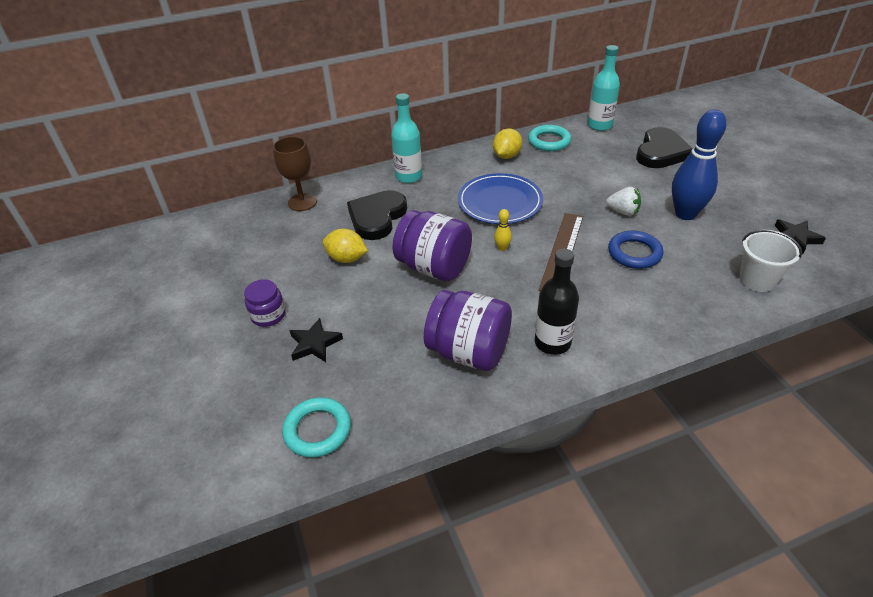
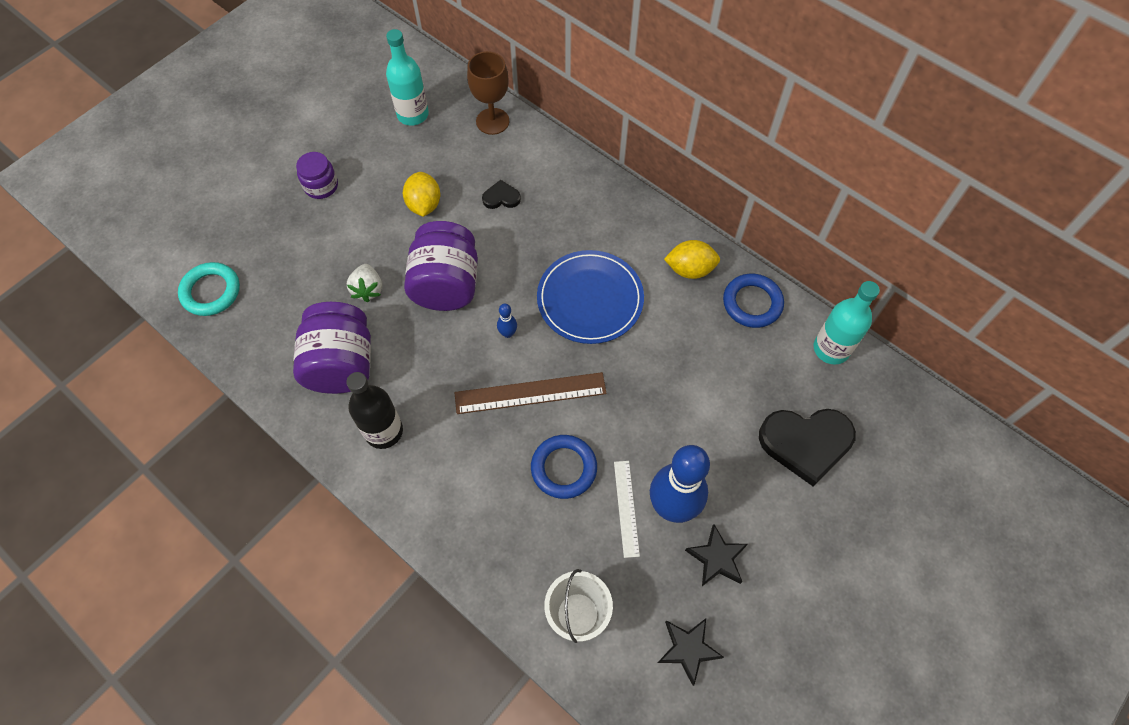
camera: 60 degrees right, 20 degrees up
black star [289,318,343,362] -> black star moved to [685,524,748,586]
black heart [347,190,407,240] -> black heart [482,180,521,209], size x0.47
turquoise bottle [391,93,422,183] -> turquoise bottle moved to [386,29,429,126]
yellow bowling pin [494,209,512,251] -> blue bowling pin [497,304,517,338]
turquoise ring [528,125,571,151] -> blue ring [723,274,784,328]
white strawberry [606,187,641,216] -> white strawberry moved to [347,264,382,302]
none -> white ruler [614,461,640,558]

